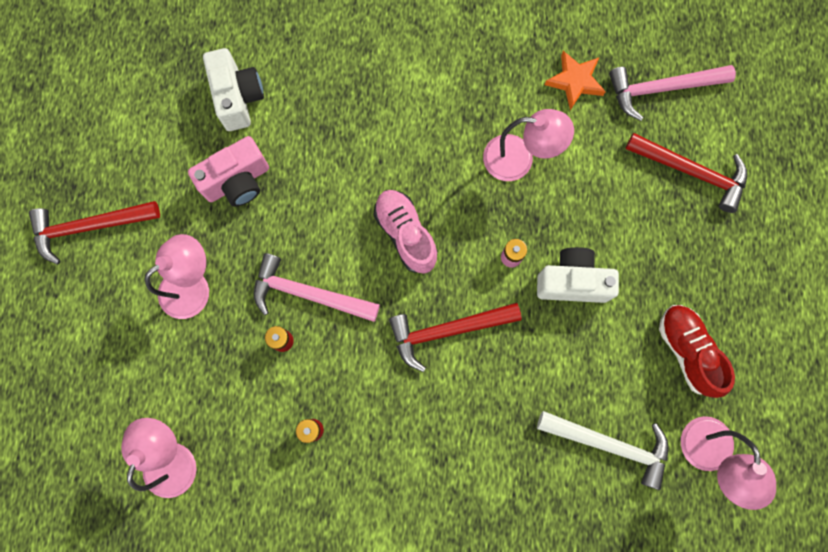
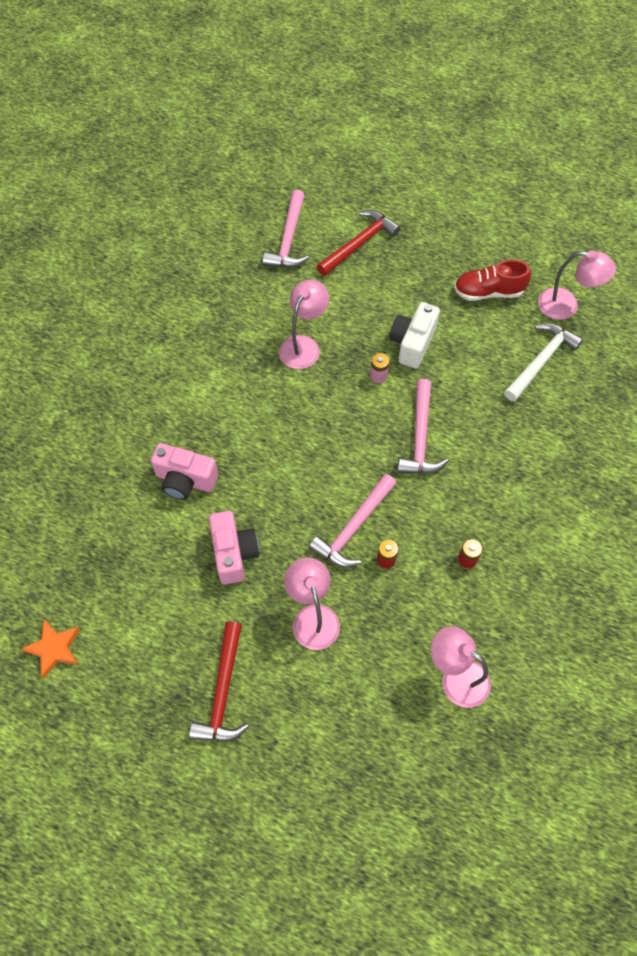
camera: 70 degrees left, 15 degrees down
white camera [203,48,264,131] -> none
pink shoe [374,190,438,274] -> none
red hammer [389,303,522,372] -> pink hammer [397,379,449,474]
orange star [545,51,606,110] -> orange star moved to [22,620,80,679]
none -> pink camera [151,443,218,500]

